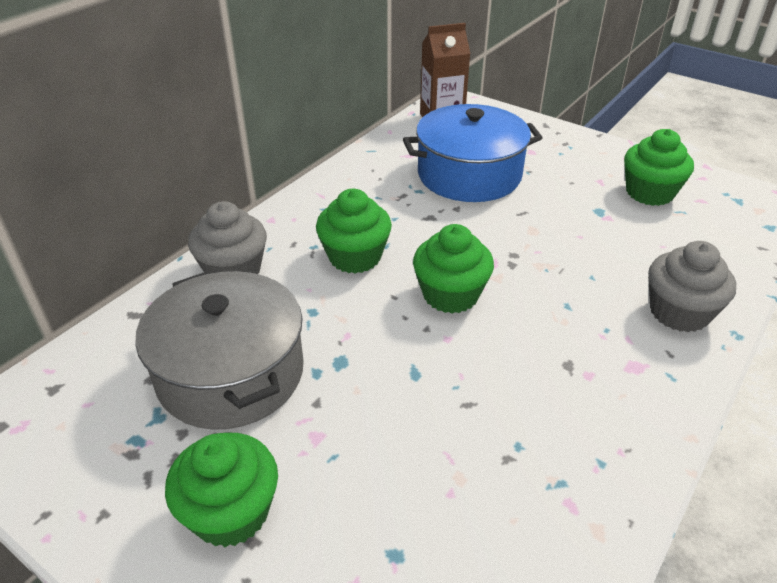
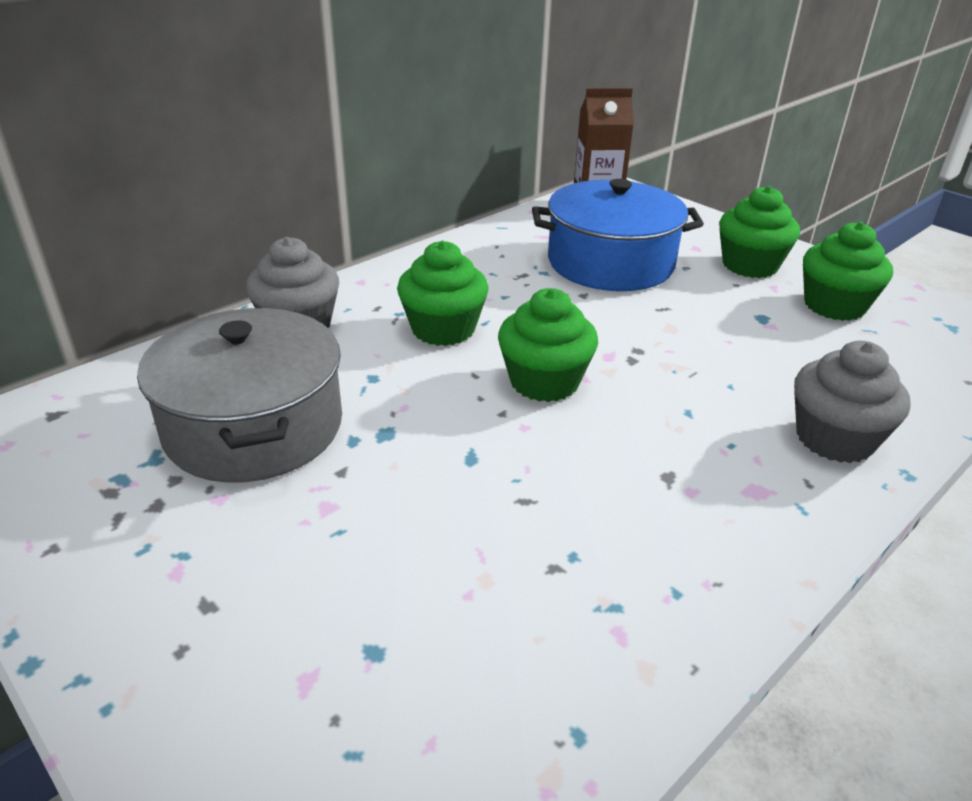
camera: 10 degrees right, 5 degrees down
green cupcake [165,432,278,547] -> green cupcake moved to [719,186,800,278]

